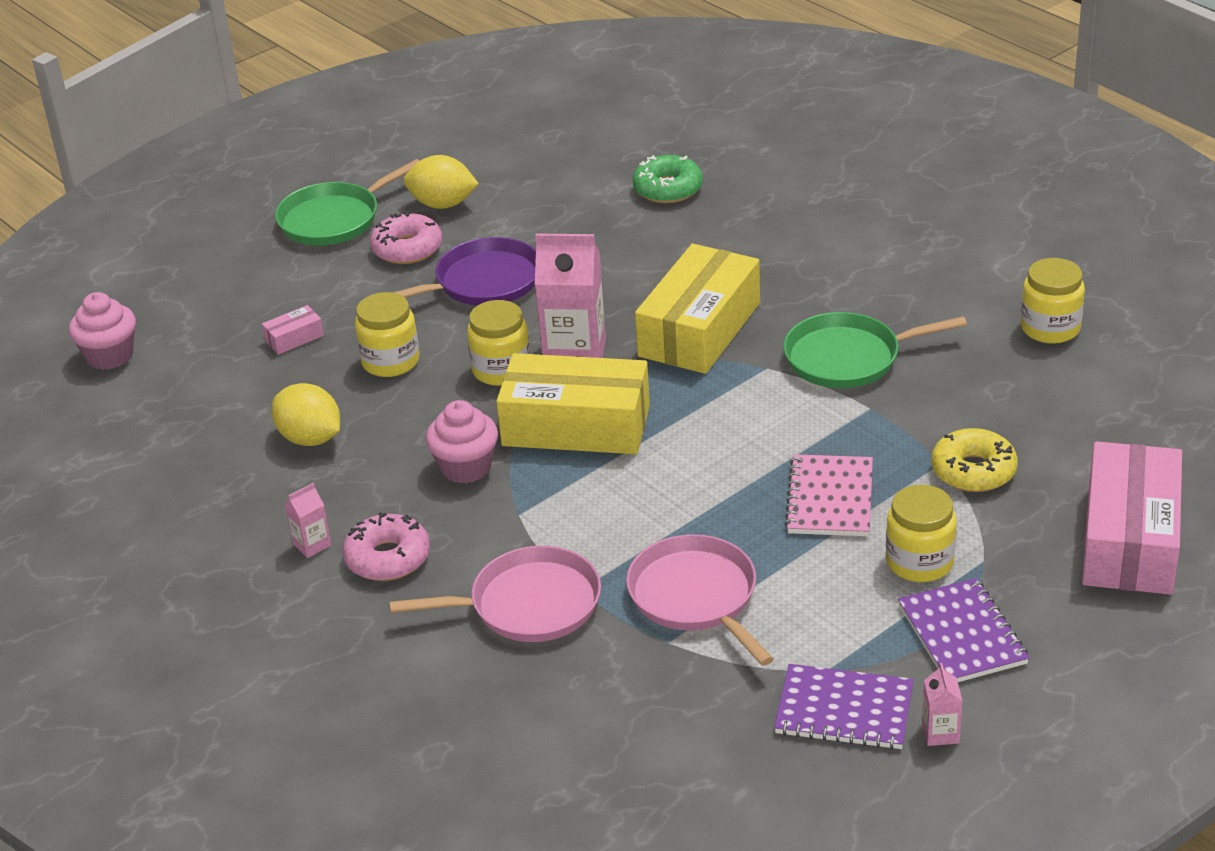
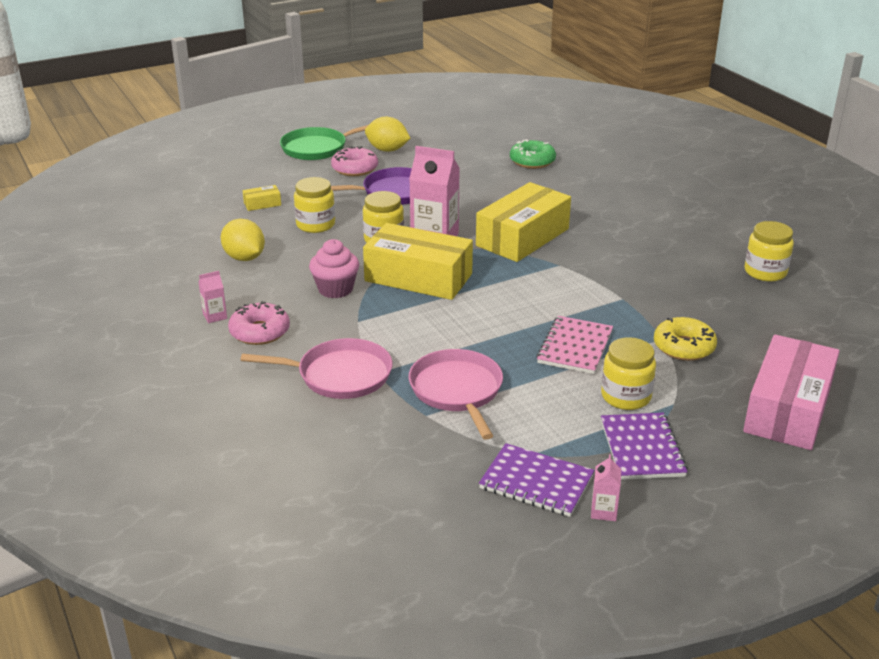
camera: 10 degrees right, 5 degrees down
pink cupcake [69,292,136,370] -> none
pink box [262,305,324,355] -> yellow box [243,185,281,211]
green pan [783,312,967,388] -> none

